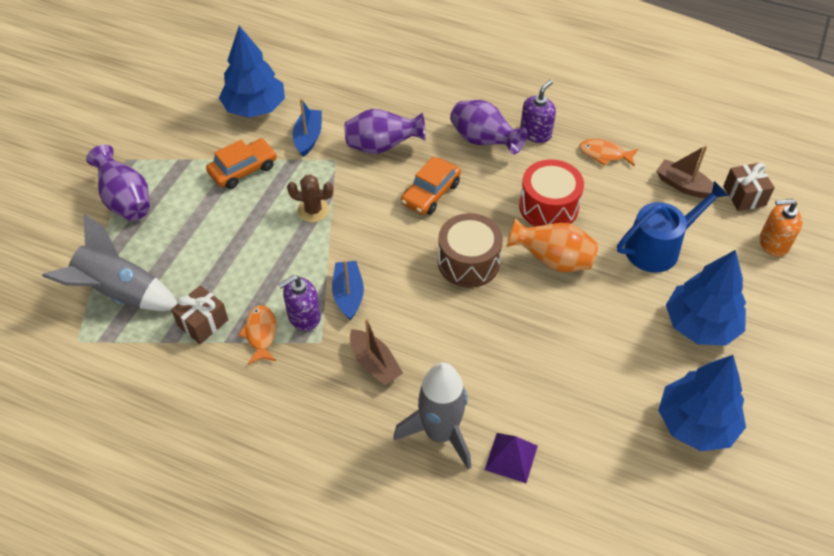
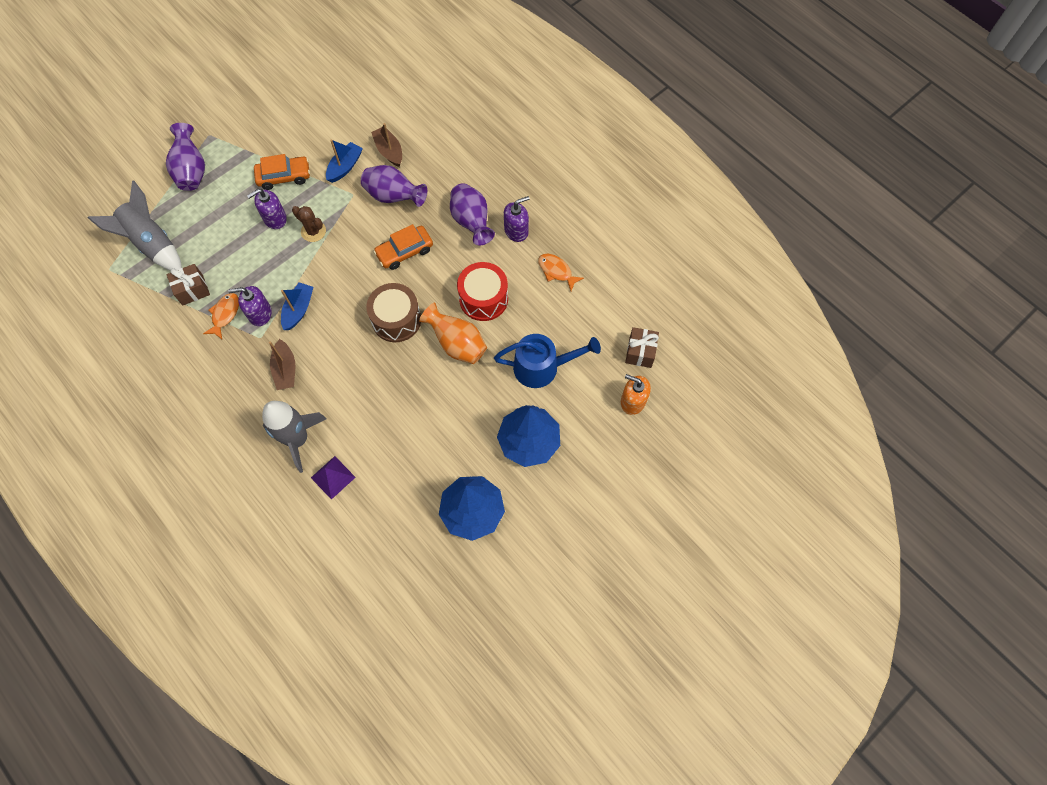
camera: 25 degrees right, 15 degrees up
blue tree [219,26,285,118] -> none
brown boat [656,145,714,198] -> brown boat moved to [371,123,402,167]
none -> purple soap dispenser [247,189,287,229]

